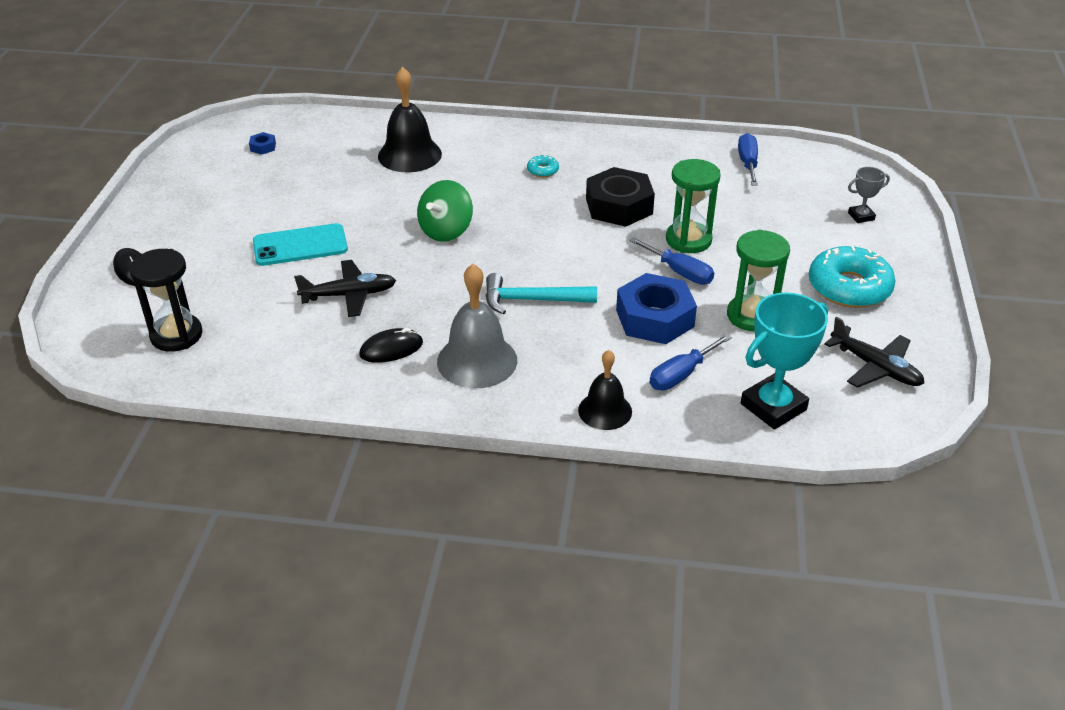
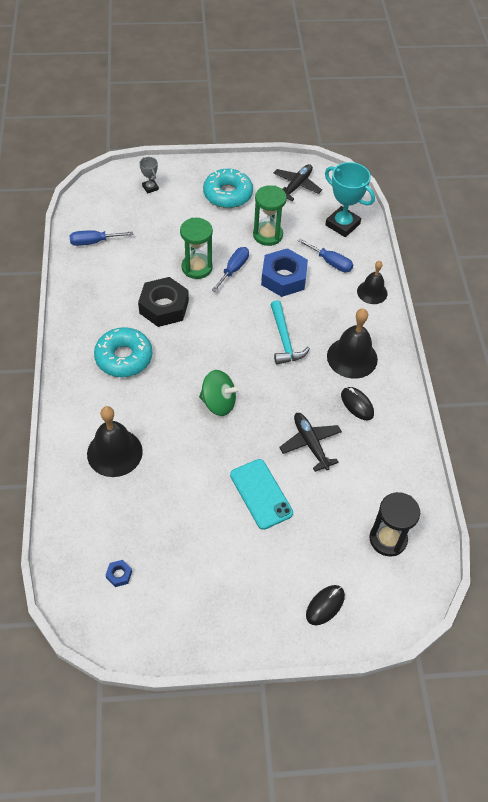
camera: 105 degrees left, 15 degrees up
grey bell [437,264,517,388] -> black bell [327,308,378,379]
turquoise donut [527,155,559,177] -> turquoise donut [94,327,152,377], size x2.26

